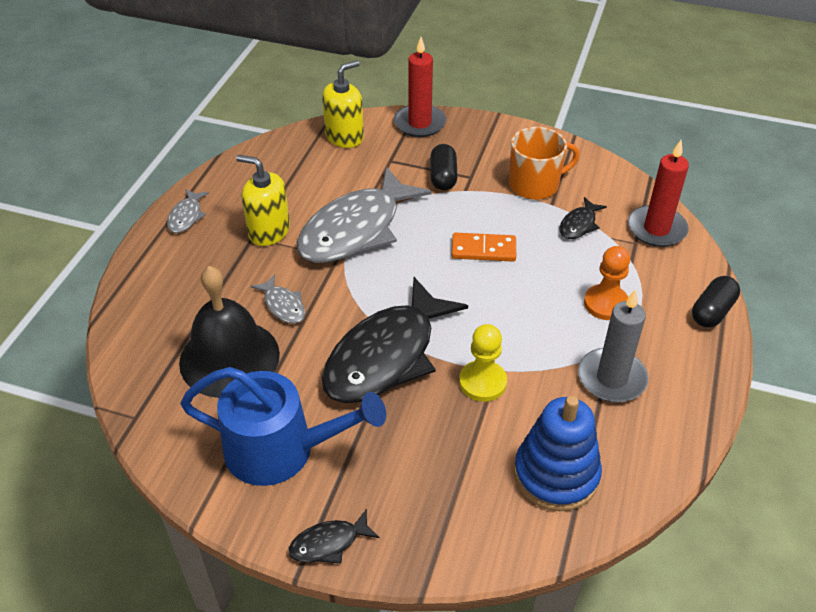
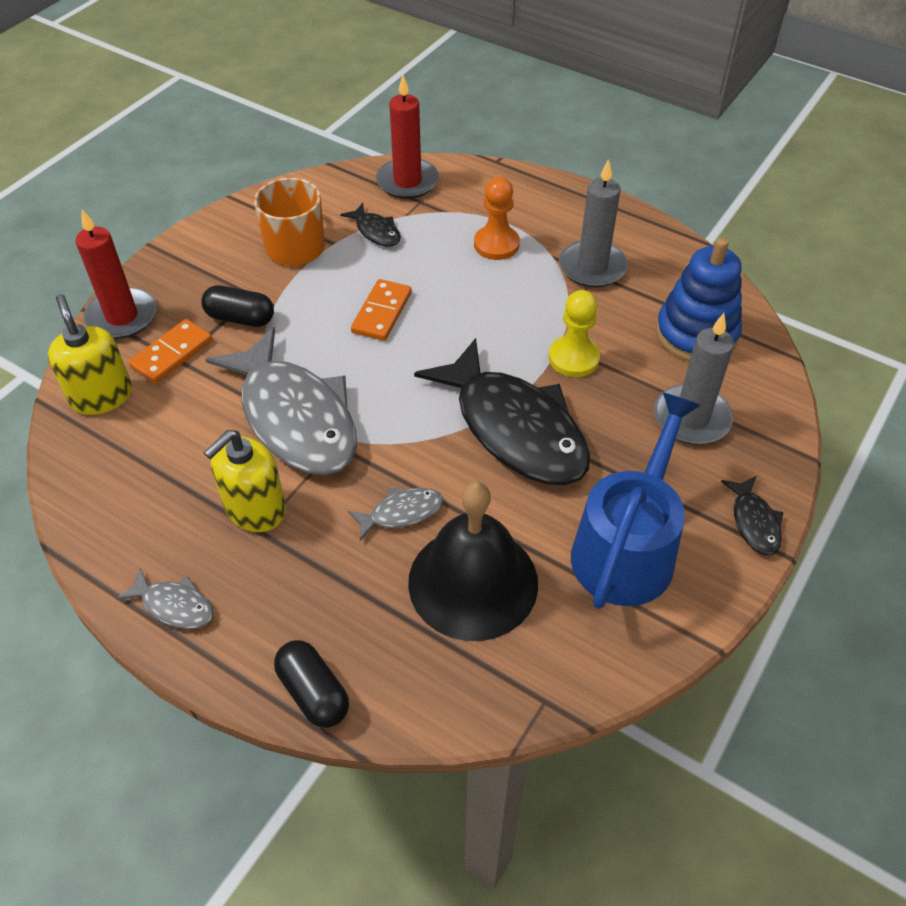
camera: 75 degrees left, 5 degrees up
black capsule [692,276,740,328] -> black capsule moved to [274,640,349,728]
none -> orange domino [128,319,212,384]
none -> grey candle [654,313,734,445]

